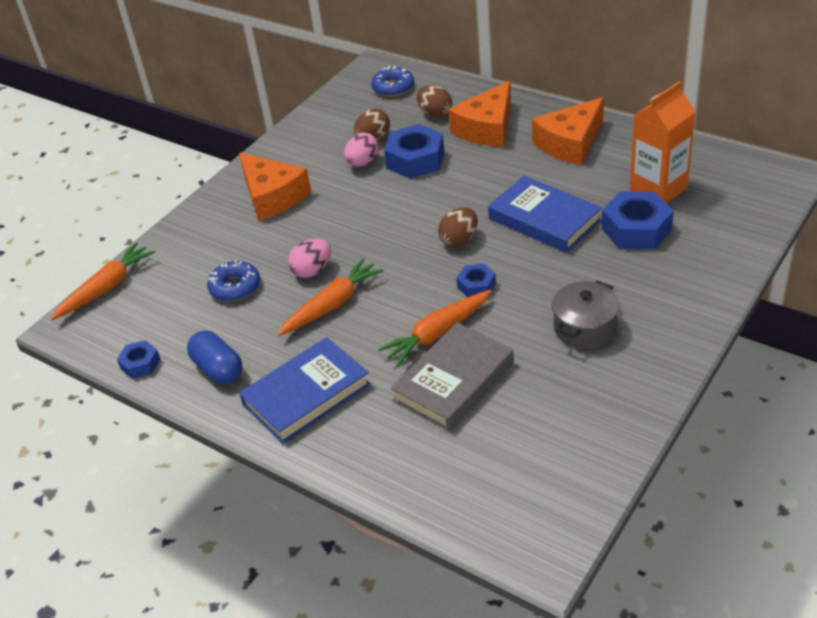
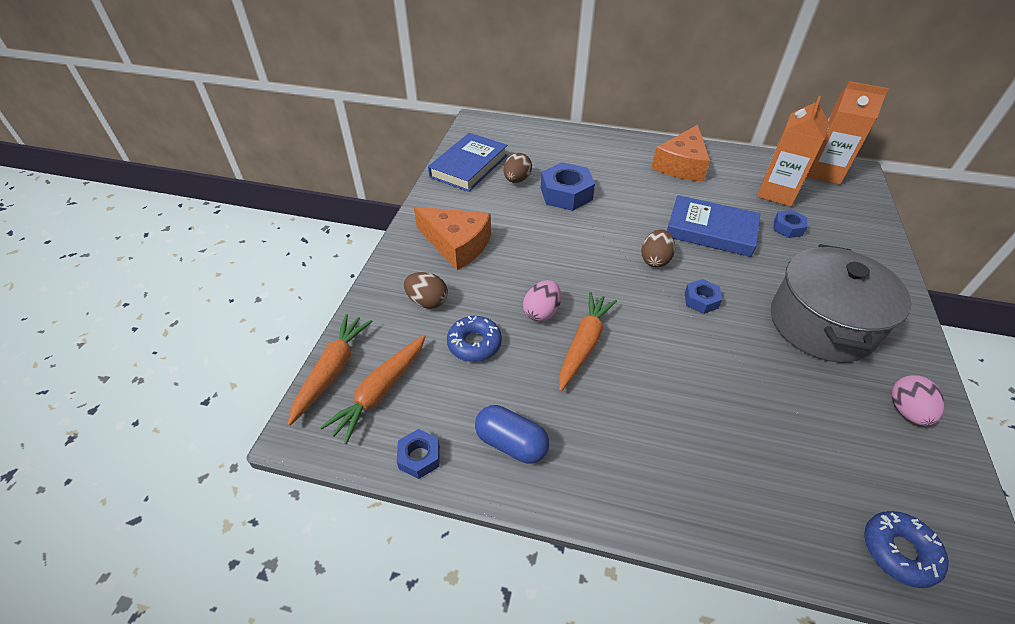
camera: 25 degrees left, 5 degrees up
blue book [239,337,371,444] -> blue book moved to [428,133,507,192]
pink egg [344,132,379,167] -> pink egg moved to [891,375,945,426]
blue donut [371,66,414,97] -> blue donut moved to [864,511,949,588]
orange carrot [378,290,492,367] -> orange carrot moved to [320,335,426,444]
grey book [390,323,514,431] -> none
brown egg [417,85,452,118] -> brown egg moved to [404,272,448,309]
orange cheese [448,80,511,147] -> none
grey pot [552,281,620,349] -> grey pot [771,244,911,362], size x1.79
blue nut [602,191,674,249] -> blue nut [774,210,808,238], size x0.54
none -> orange carton [807,81,889,185]

